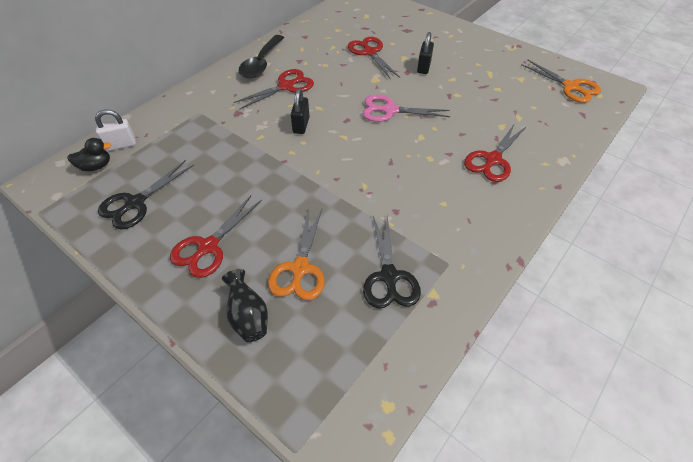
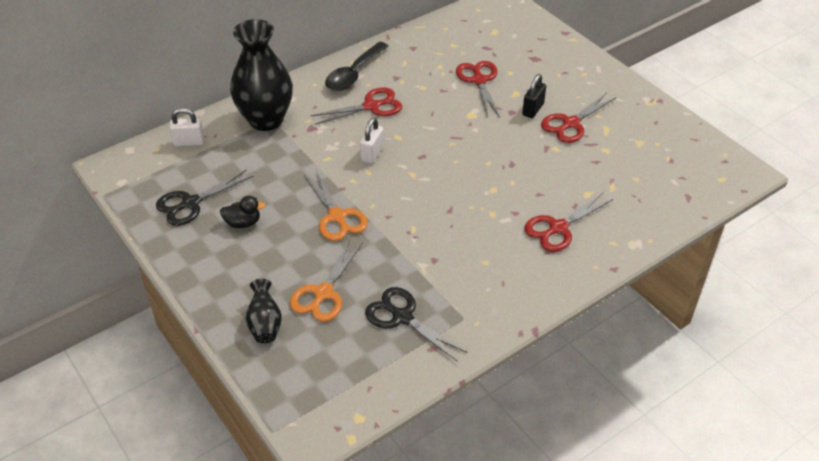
camera: 15 degrees right, 5 degrees down
black duck [67,138,112,171] -> black duck moved to [220,196,265,228]
red scissors [170,196,262,278] -> red scissors moved to [541,93,617,143]
black padlock [291,88,310,134] -> white padlock [360,118,384,163]
pink scissors [363,95,450,122] -> none
black scissors [363,215,421,309] -> black scissors turned 120 degrees clockwise [365,287,468,362]
orange scissors [521,59,601,103] -> orange scissors moved to [304,171,368,241]
none -> black vase [230,19,293,131]

